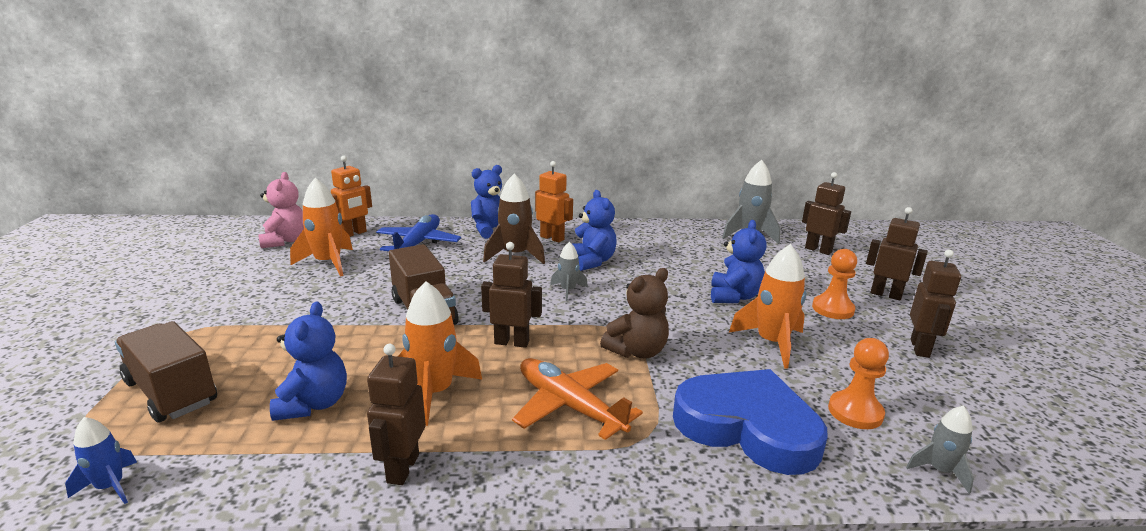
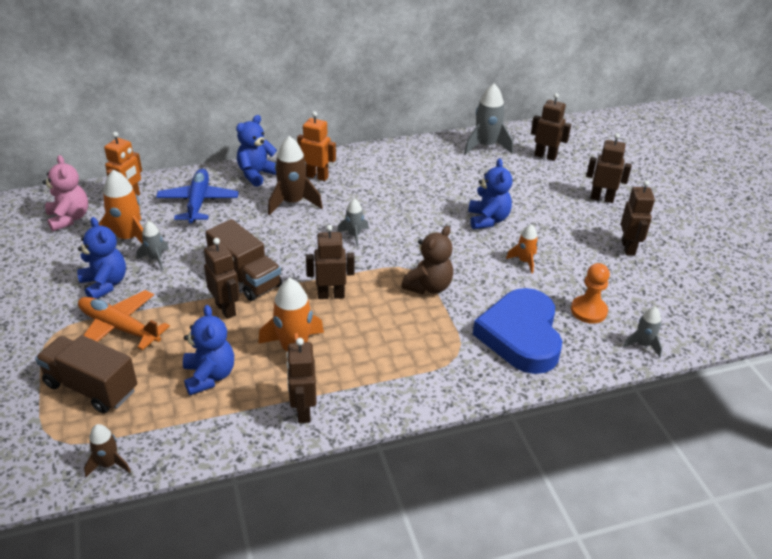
camera: 15 degrees left, 15 degrees up
blue rocket [65,417,137,504] -> brown rocket [84,424,131,477]
orange plane [512,358,643,440] -> orange plane moved to [78,290,170,350]
blue teddy bear [571,190,617,271] -> blue teddy bear moved to [77,217,126,299]
blue heart [673,369,828,475] -> blue heart turned 105 degrees counterclockwise [473,288,562,374]
orange rocket [729,244,806,368] -> orange rocket [506,224,538,274], size x0.56
orange pawn [812,249,857,319] -> none
none -> grey rocket [136,221,169,270]
none -> brown robot [204,238,240,319]

